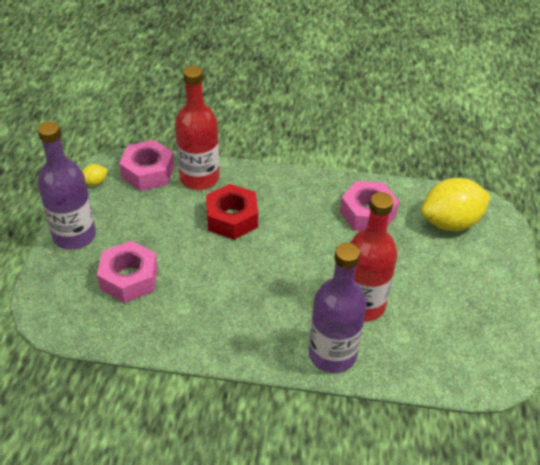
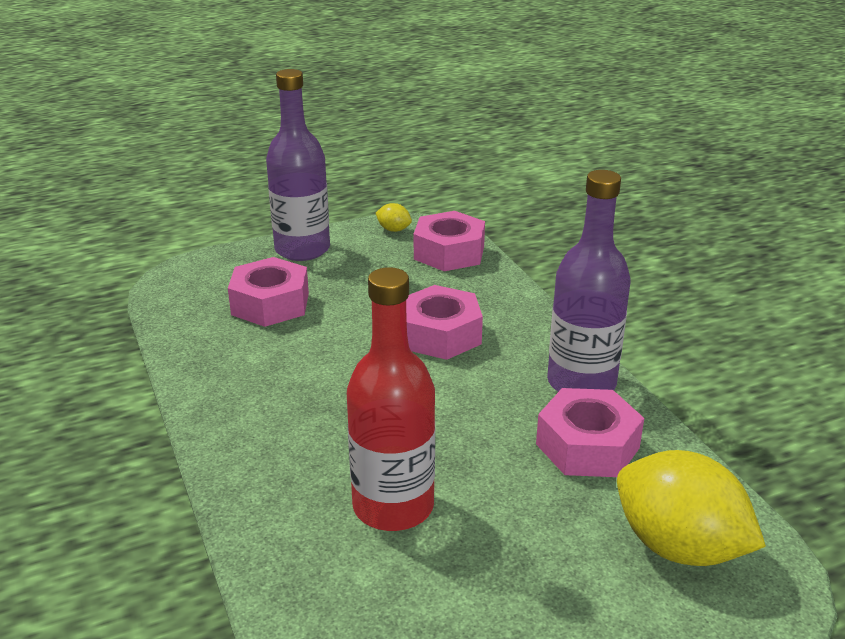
camera: 60 degrees right, 15 degrees down
red bottle [175,66,219,190] -> none
red nut [206,184,258,240] -> pink nut [406,285,483,360]
purple bottle [309,243,366,373] -> purple bottle moved to [547,170,631,392]

